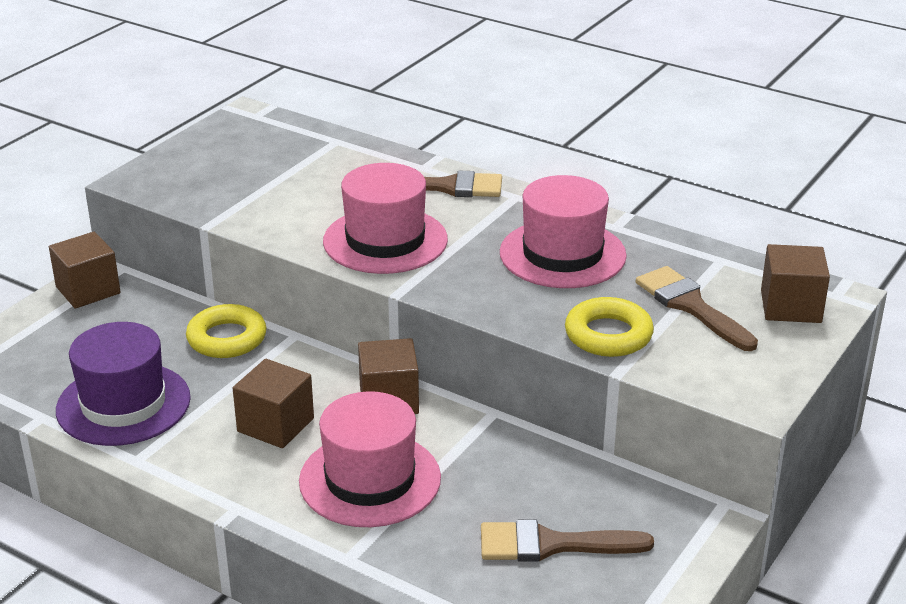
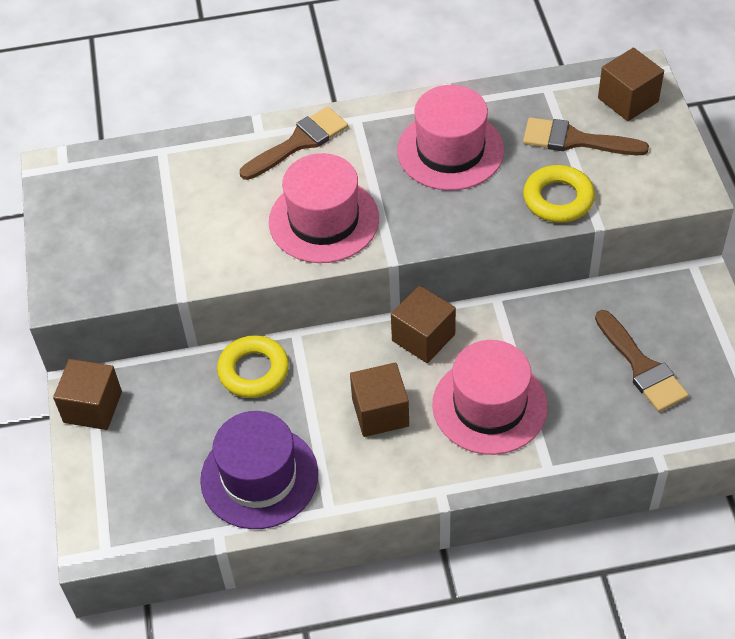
camera: 40 degrees left, 20 degrees up
brown brush [481,520,654,562] -> brown brush turned 75 degrees counterclockwise [595,310,689,412]

